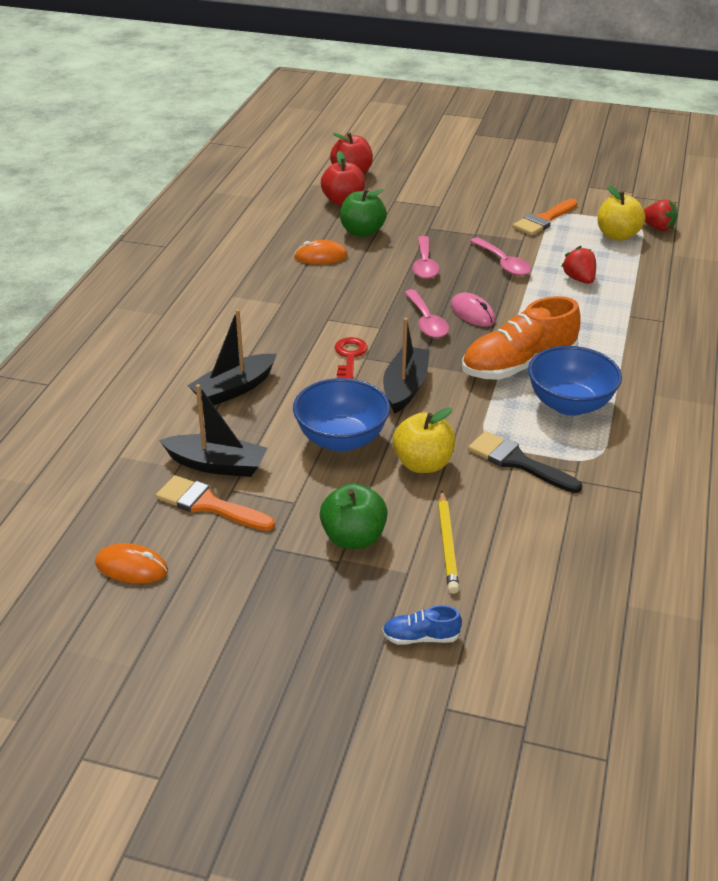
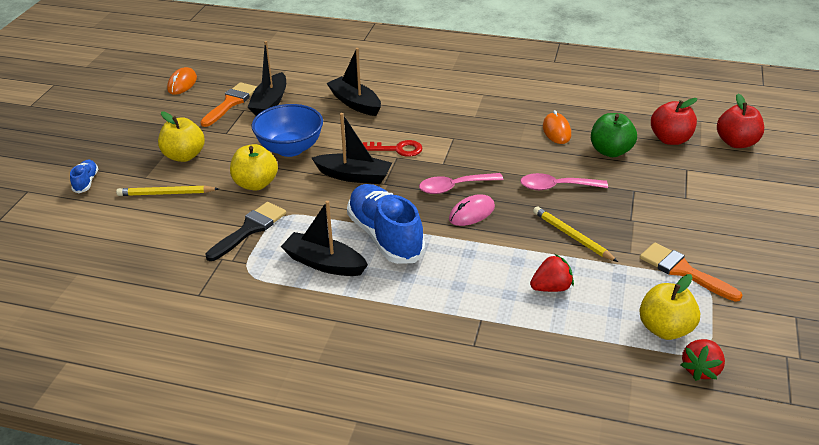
camera: 90 degrees right, 0 degrees up
green apple [320,483,388,549] -> yellow apple [158,112,205,162]
orange shoe [462,296,581,380] -> blue shoe [347,184,425,264]
pink spoon [470,237,531,276] -> yellow pencil [533,206,618,262]
blue bowl [528,346,622,416] -> black boat [281,201,368,276]

